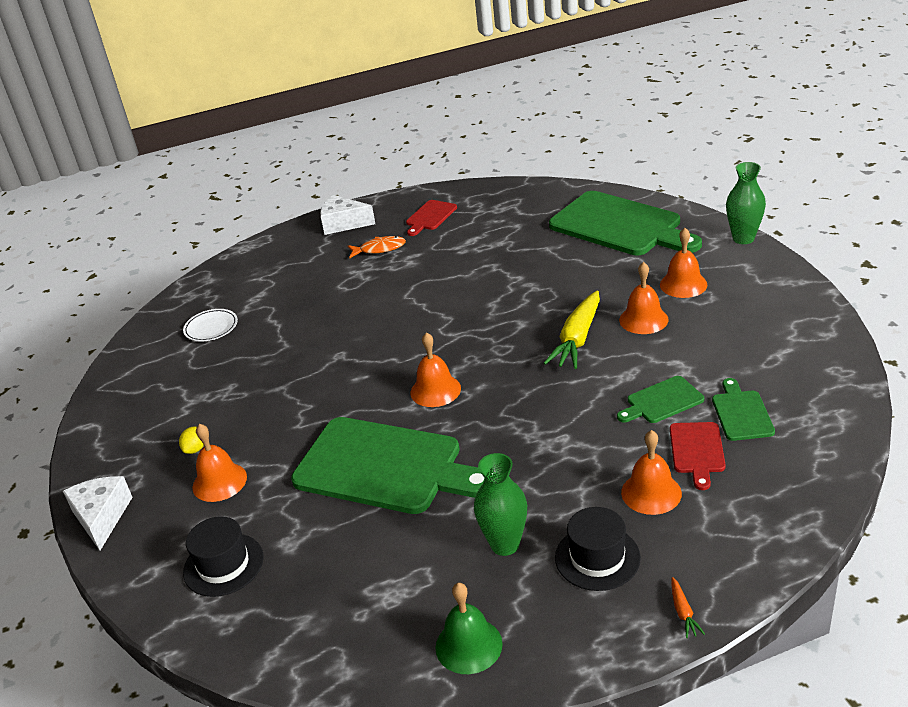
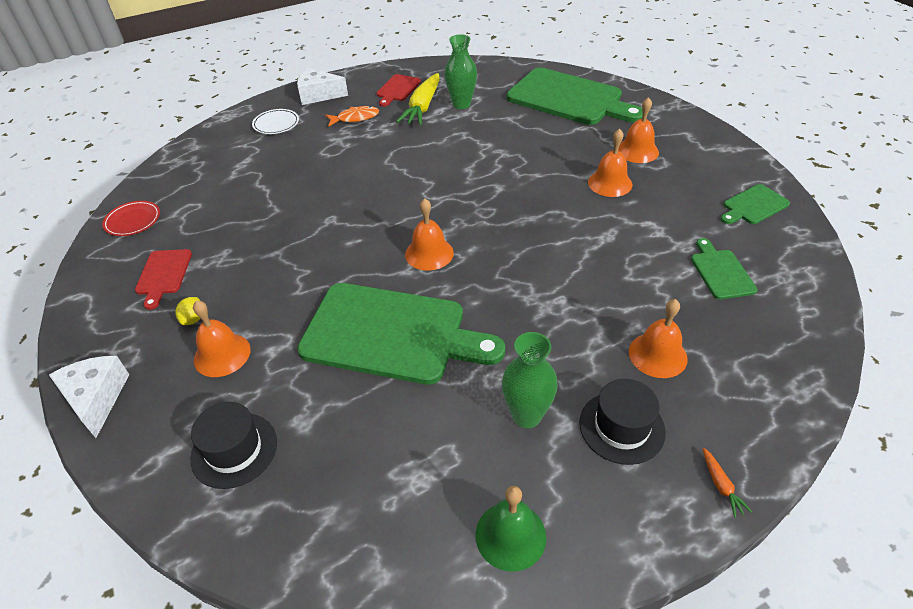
camera: 10 degrees left, 10 degrees up
white plate [183,309,238,341] -> white plate moved to [252,109,299,134]
yellow carrot [544,291,600,369] -> yellow carrot moved to [396,73,440,125]
green cutting board [617,376,704,423] -> green cutting board moved to [721,184,790,224]
red cutting board [670,422,726,490] -> red cutting board moved to [135,249,192,310]
green vase [726,162,766,244] -> green vase moved to [444,34,477,109]
none -> red plate [102,201,160,236]

